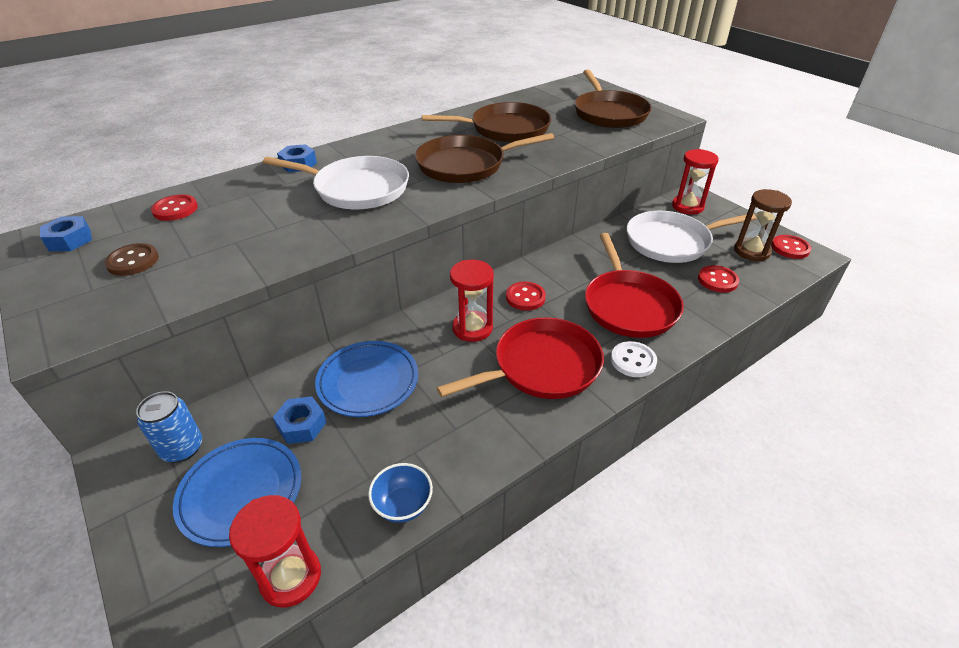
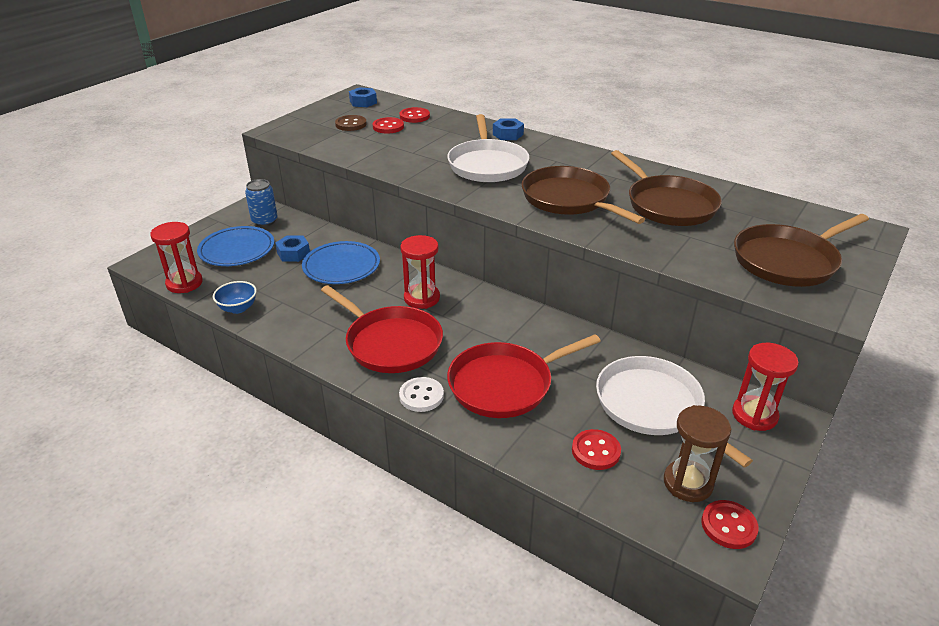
camera: 70 degrees right, 5 degrees down
red button [506,282,546,311] -> red button moved to [373,117,404,134]

